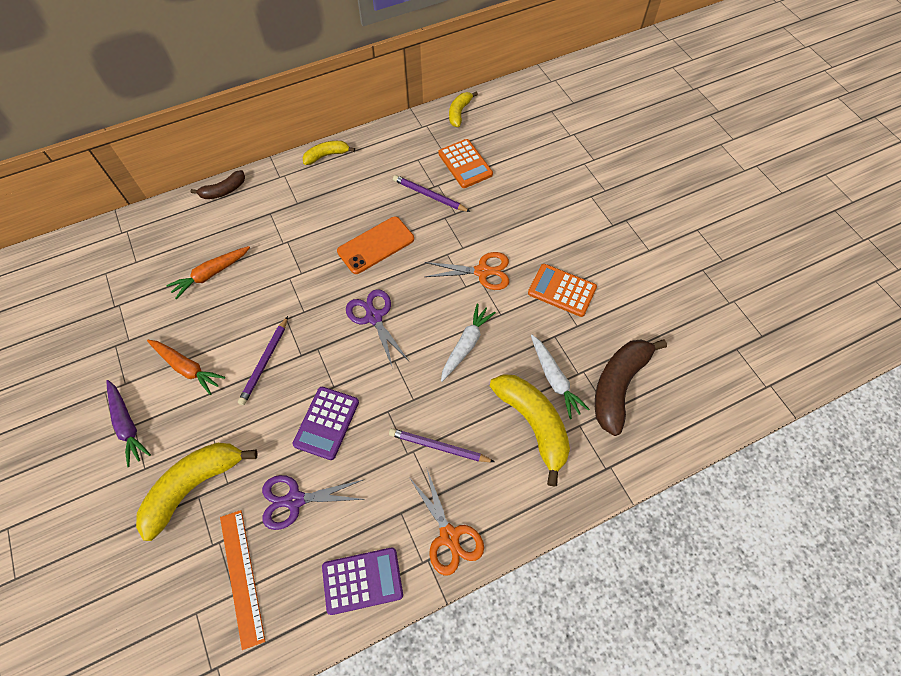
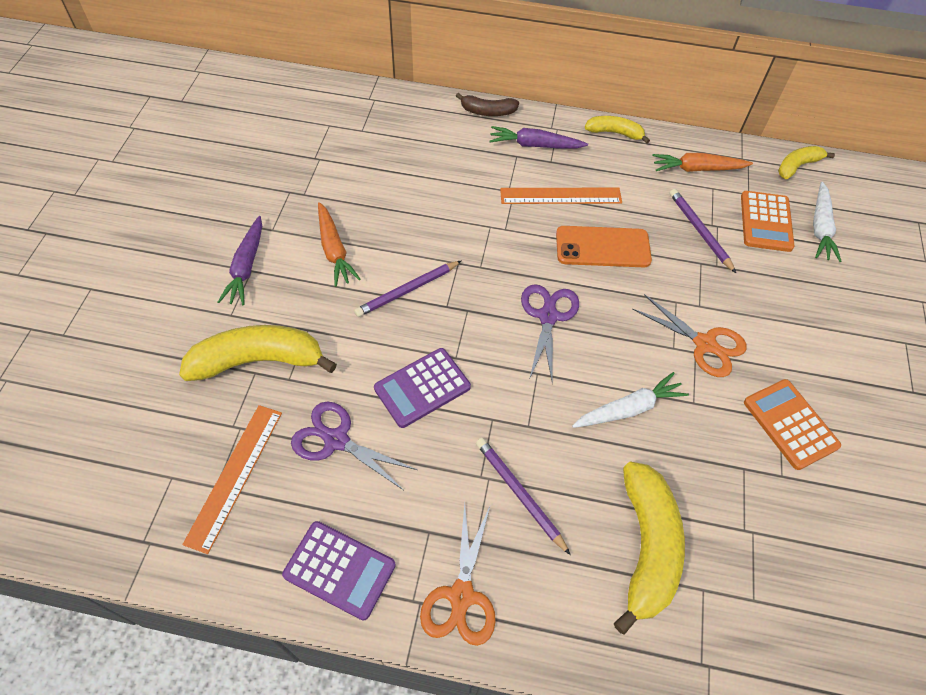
camera: 35 degrees right, 5 degrees down
orange carrot [166,246,250,299] -> orange carrot moved to [652,153,753,172]
white carrot [531,335,590,419] -> white carrot moved to [813,182,842,262]
brown banana [595,339,667,436] -> none
none -> purple carrot [489,126,588,148]
none -> orange ruler [500,188,622,204]

